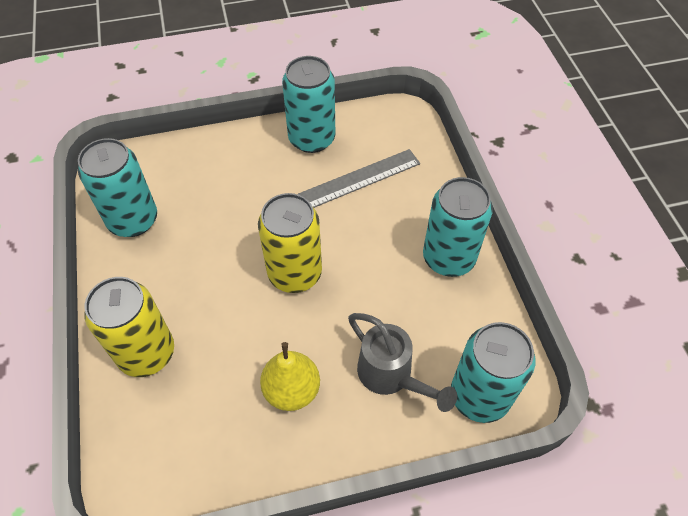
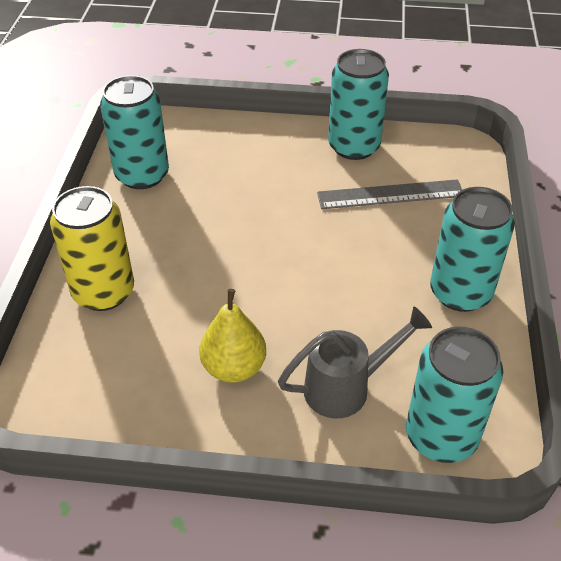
camera: 20 degrees right, 10 degrees down
yellow can [258,193,322,293] -> none
grey watering can [348,313,457,412] -> grey watering can turned 90 degrees counterclockwise [278,307,432,419]

